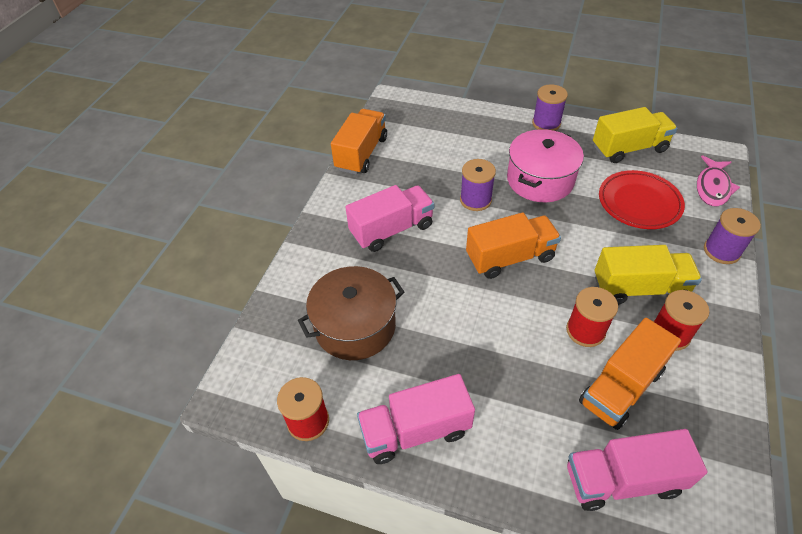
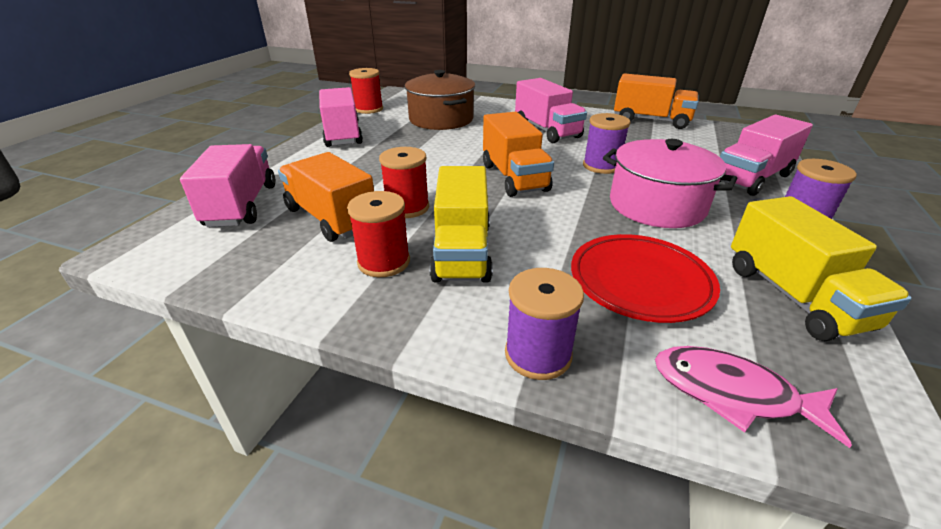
camera: 90 degrees right, 15 degrees down
none -> pink truck [720,115,813,196]

